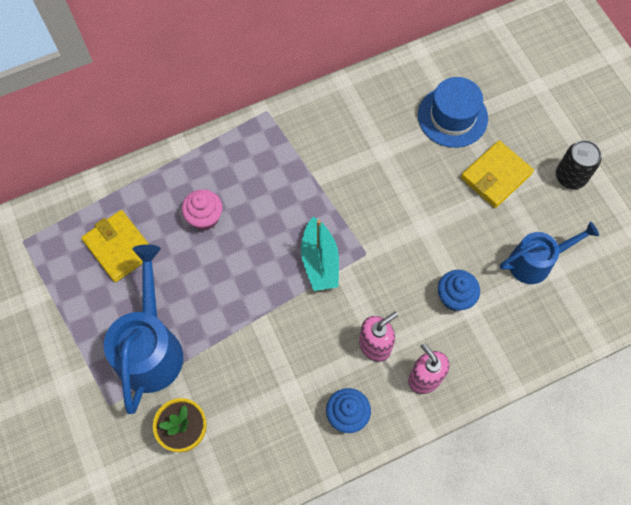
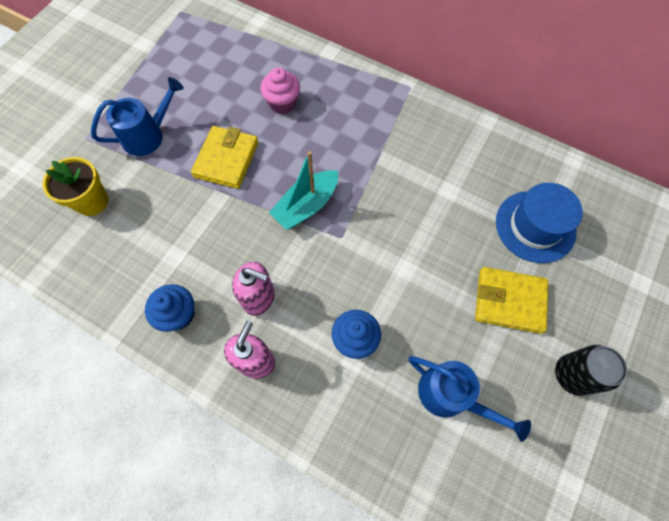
camera: 55 degrees right, 0 degrees up
yellow wallet [81,210,149,282] -> yellow wallet moved to [191,126,258,189]
blue watering can [104,244,183,414] -> blue watering can [91,77,184,156], size x0.65

